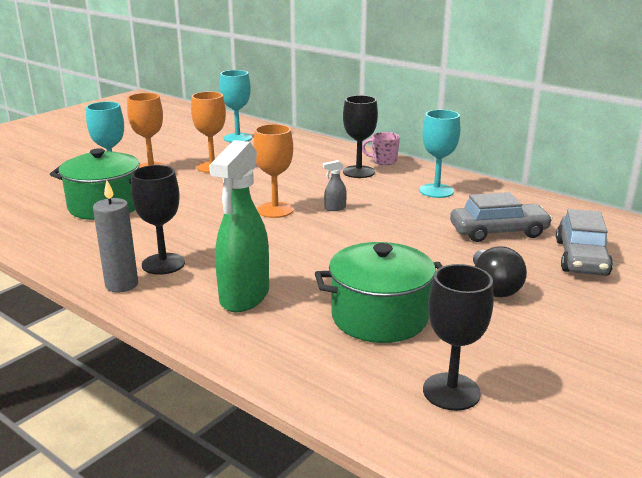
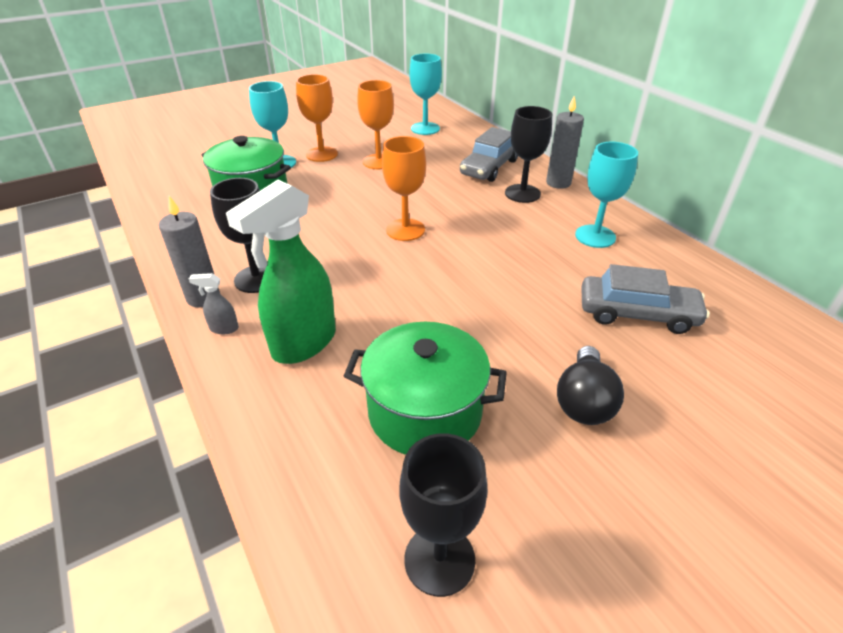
camera: 20 degrees right, 15 degrees up
grey spray bottle [323,160,347,211] -> grey spray bottle moved to [189,273,239,334]
pink mug [362,132,400,165] -> grey candle [546,95,584,189]
grey car [556,209,613,276] -> grey car moved to [460,127,518,182]

